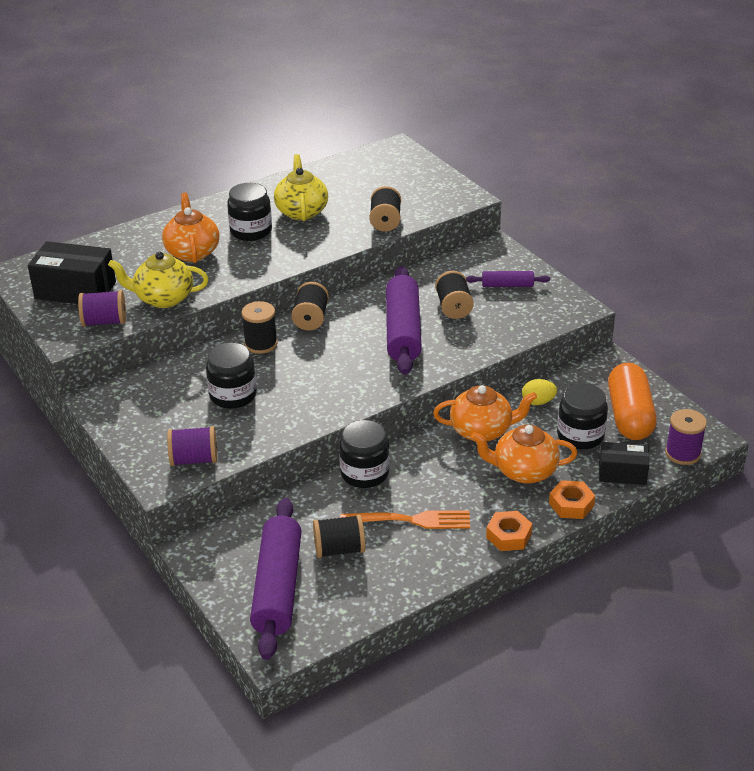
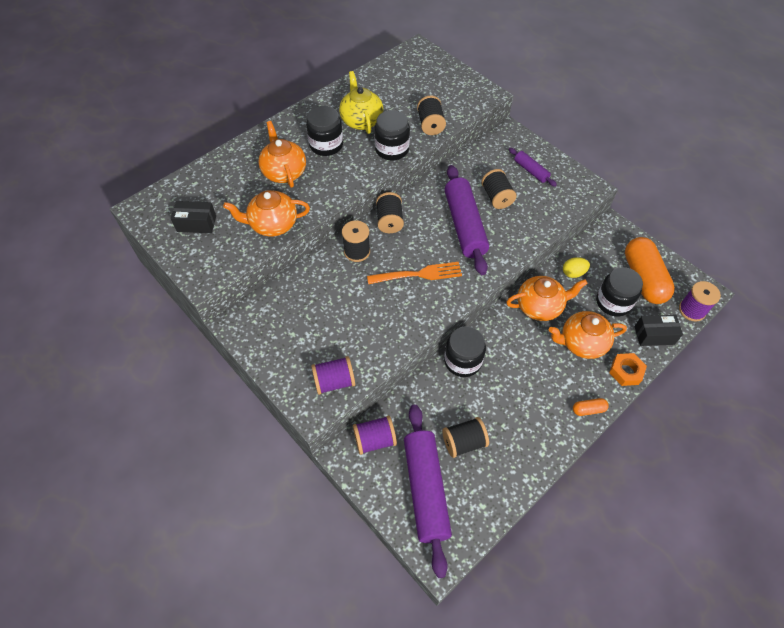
camera: 10 degrees left, 20 degrees up
black box [28,241,116,304] -> black box [171,201,216,233], size x0.61
purple spool [78,290,126,327] -> purple spool moved to [353,416,397,455]
yellow teapot [108,252,209,308] -> orange teapot [223,190,310,236]
black jar [206,342,257,409] -> black jar moved to [374,110,410,161]
orange fork [340,510,470,529] -> orange fork moved to [367,262,462,284]
purple rolling pin [466,271,550,287] -> purple rolling pin turned 60 degrees clockwise [509,148,557,187]
orange nut [486,511,533,551] -> orange capsule [573,398,609,416]

